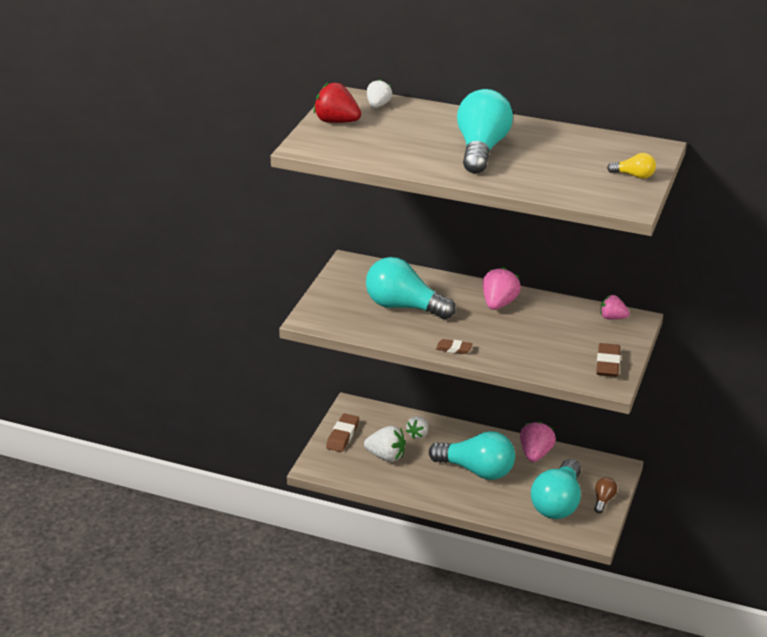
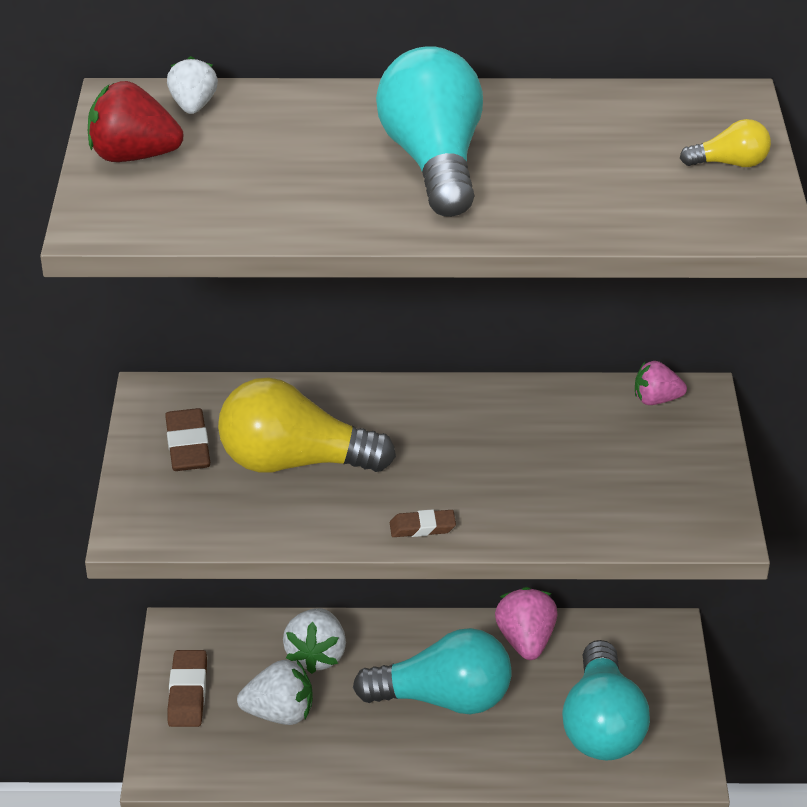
camera: 20 degrees left, 5 degrees up
turquoise light bulb [366,257,455,319] -> yellow light bulb [218,378,396,473]
white strawberry [406,416,428,439] -> white strawberry [283,608,346,674], size x1.54
pink strawberry [483,267,521,310] -> none
brown light bulb [594,477,617,513] -> none
brown eraser [596,343,620,377] -> brown eraser moved to [165,408,210,471]

